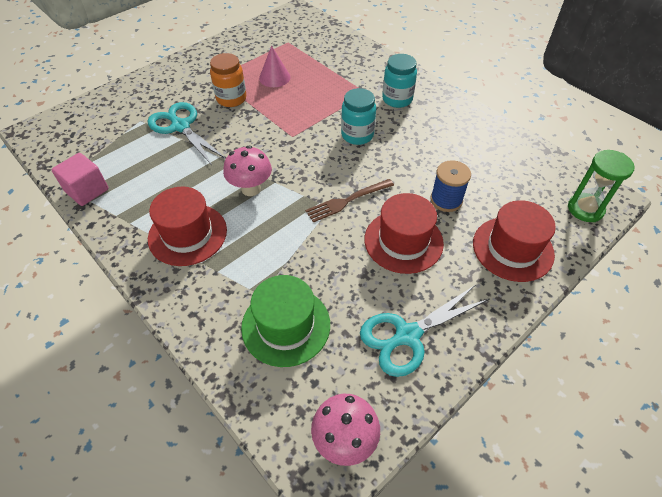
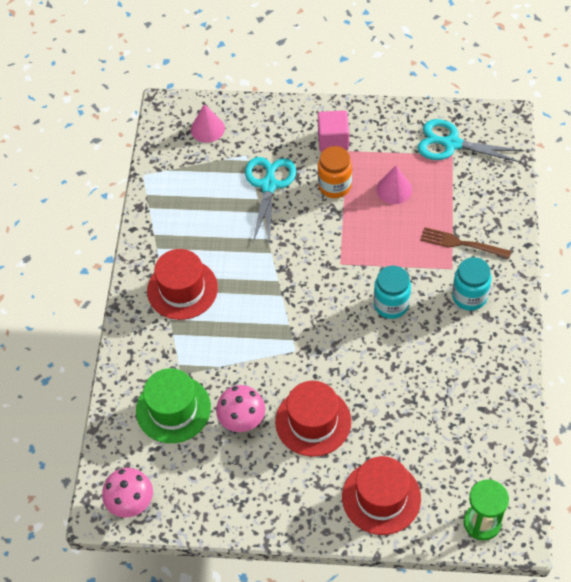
camera: 50 degrees right, 5 degrees up
pink cube [51,153,109,206] -> pink cube moved to [318,110,349,152]
pink mushroom [223,146,272,196] -> pink mushroom moved to [216,385,265,432]
brown fork [305,179,394,222] -> brown fork moved to [420,227,511,259]
turquoise scissors [360,285,489,377] -> turquoise scissors moved to [417,119,524,163]
blue spool [431,160,471,212] -> none
none -> pink cone [191,104,225,143]

